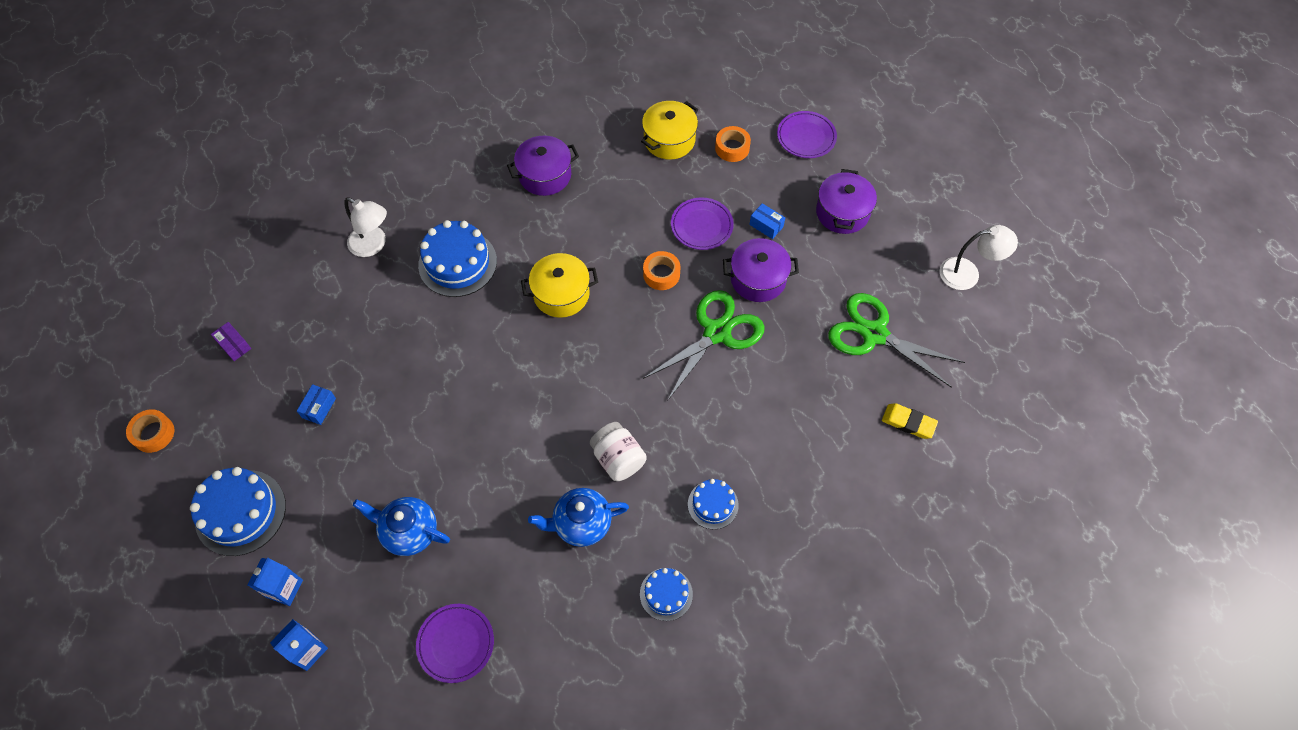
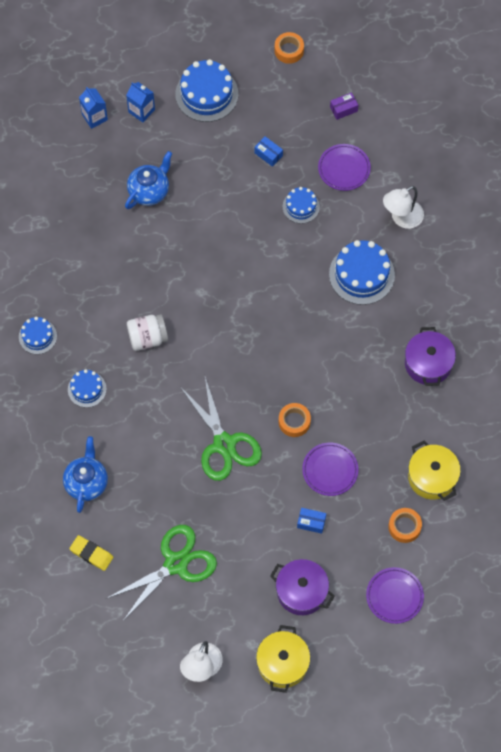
camera: 110 degrees right, 5 degrees up
purple plate [416,604,494,683] -> purple plate moved to [318,144,371,191]
yellow pot [521,253,598,318] -> yellow pot moved to [256,625,310,693]
blue teapot [528,488,629,547] -> blue teapot moved to [63,436,108,513]
purple pot [723,238,799,302] -> none
blue box [750,203,785,239] -> blue box turned 45 degrees clockwise [297,508,326,534]
yellow eraser [882,403,938,439] -> yellow eraser turned 75 degrees clockwise [69,535,113,571]
none -> blue cake [283,187,320,224]

